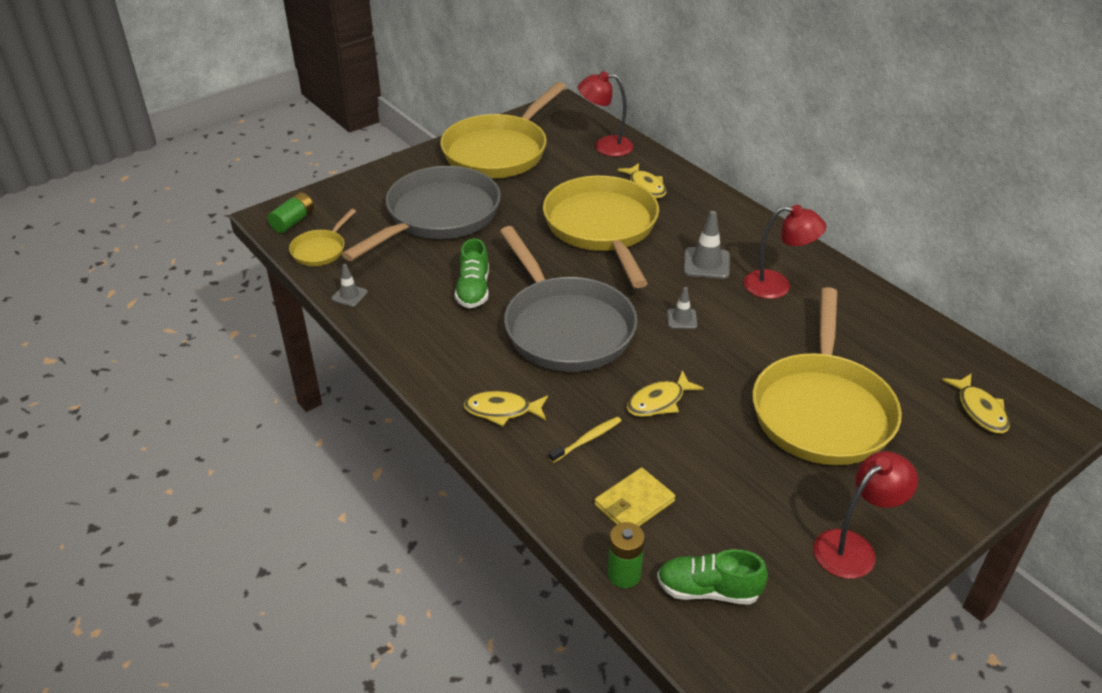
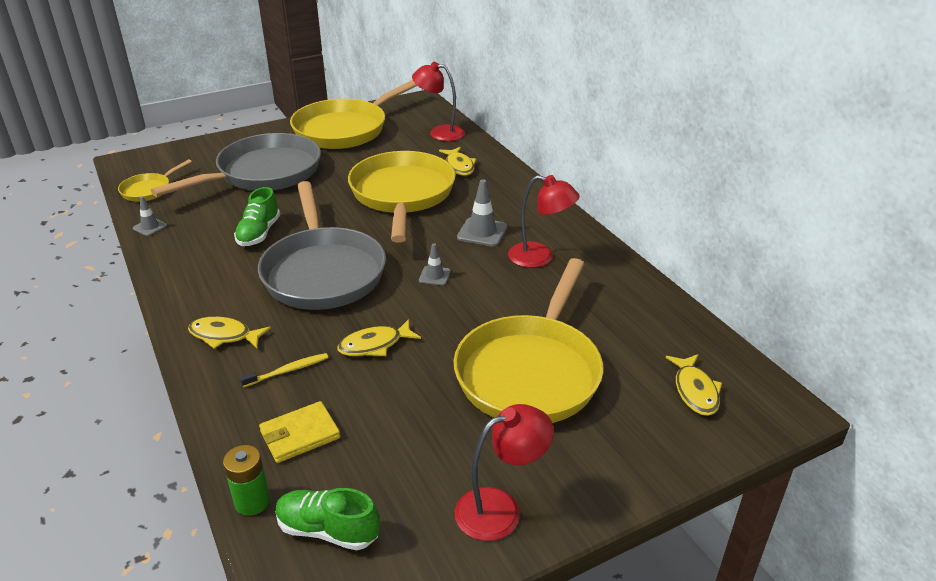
camera: 10 degrees right, 5 degrees down
green battery [268,192,314,233] -> none

